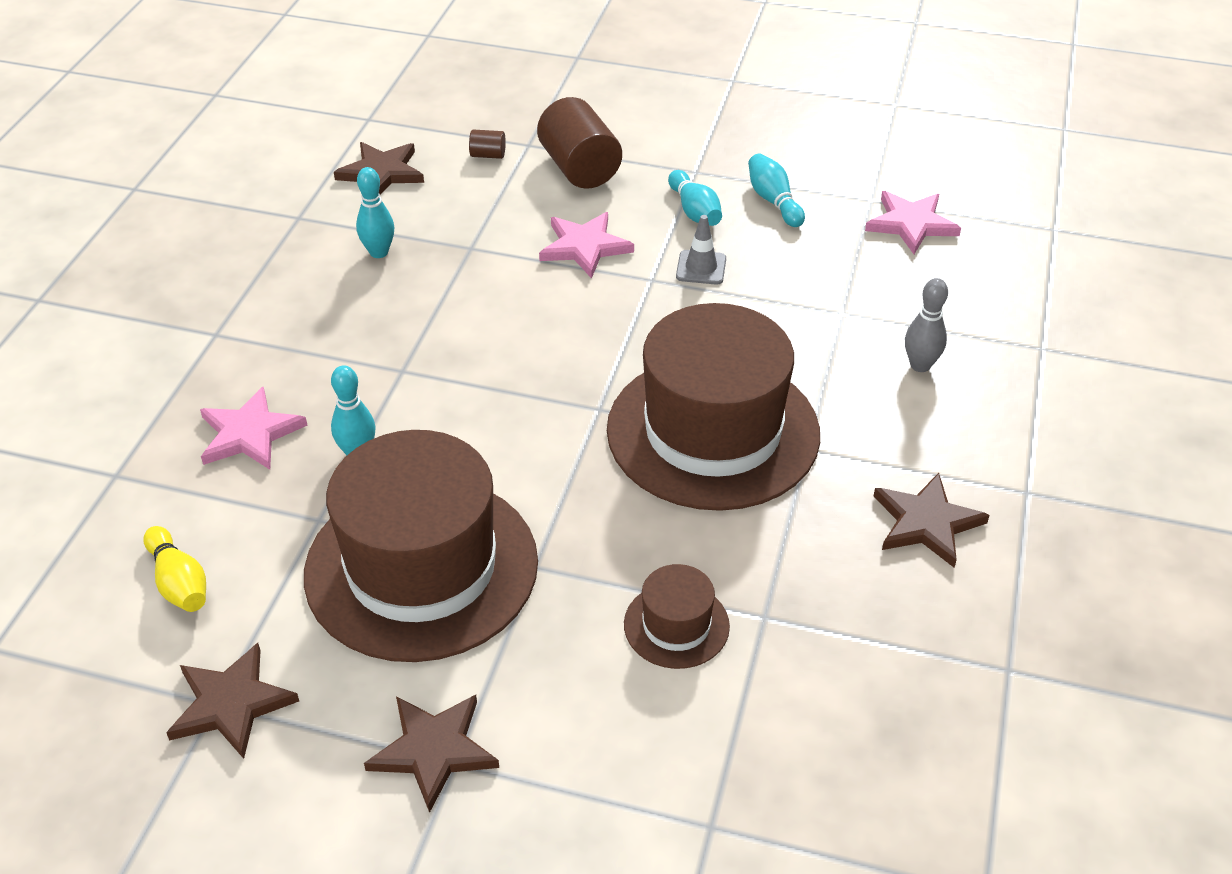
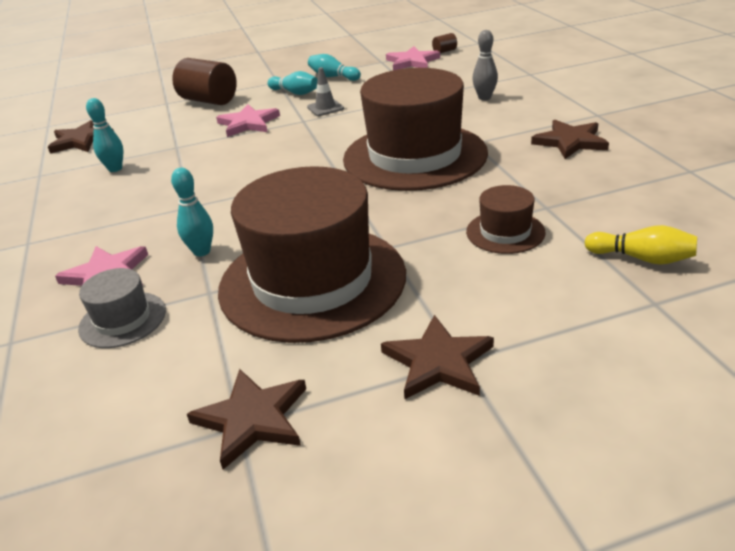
camera: 30 degrees left, 10 degrees down
yellow bowling pin [143,526,206,612] -> yellow bowling pin moved to [584,225,697,265]
brown cylinder [469,130,506,159] -> brown cylinder moved to [432,33,457,53]
none -> grey hat [78,268,166,348]

